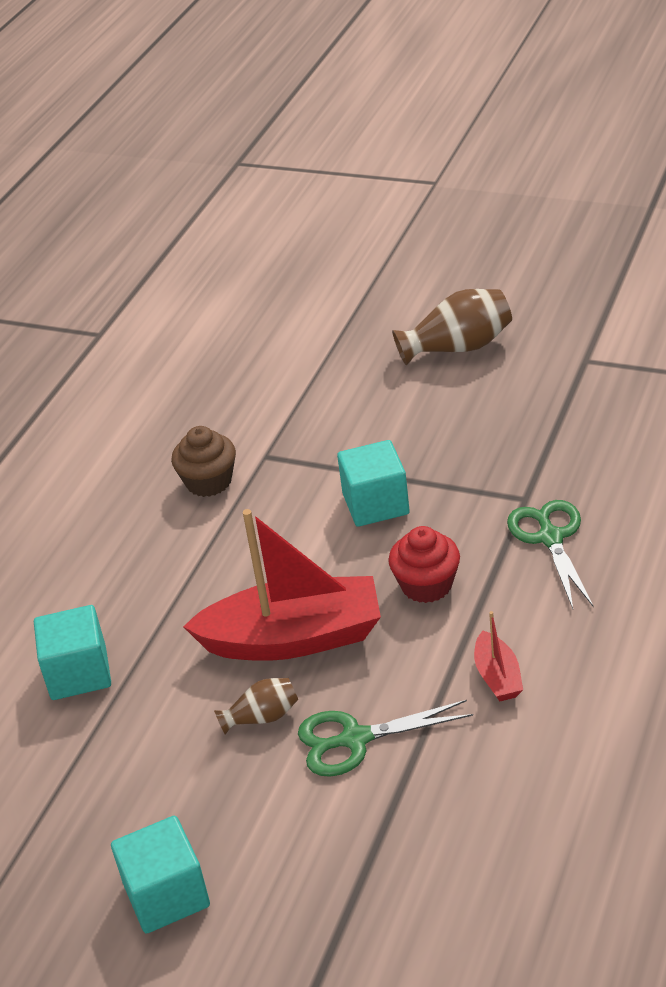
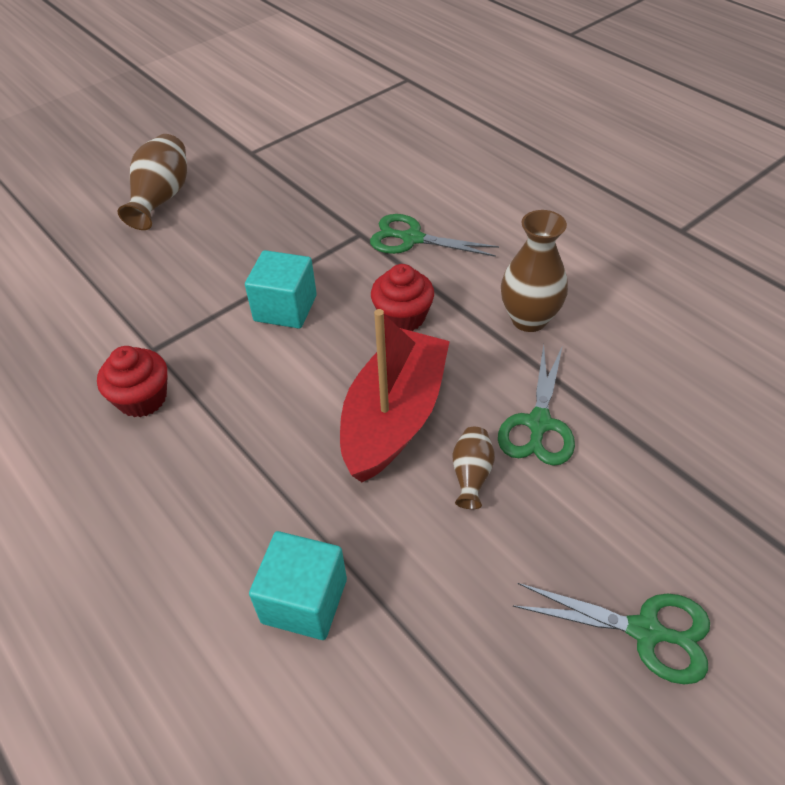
camera: 65 degrees left, 10 degrees up
turquoise cube [111,816,210,934] -> green scissors [513,583,710,684]
brown cupcake [171,426,236,497] -> red cupcake [97,346,168,417]
red boat [474,611,523,701] -> brown vase [501,210,568,332]

